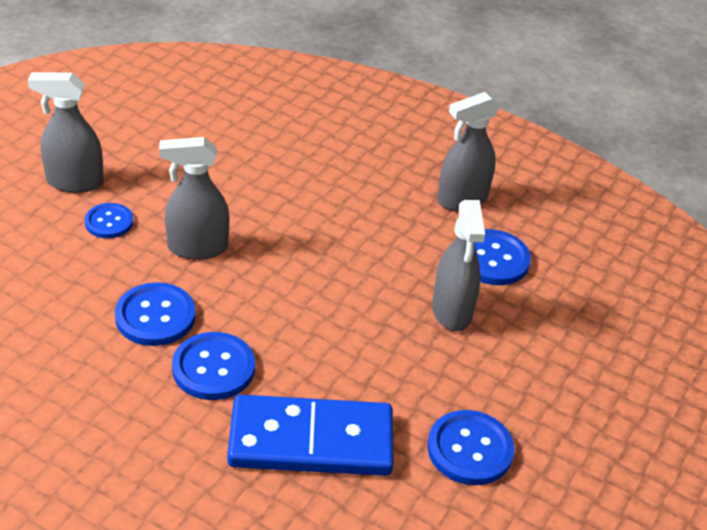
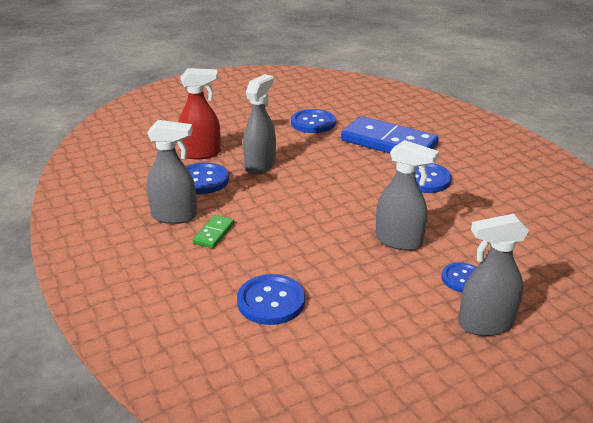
camera: 145 degrees left, 10 degrees down
grey spray bottle [28,72,104,193] -> grey spray bottle turned 135 degrees clockwise [458,214,529,336]
blue button [115,282,196,346] -> blue button moved to [237,274,305,325]
none -> red spray bottle [179,68,221,159]
none -> green domino [193,215,234,248]

